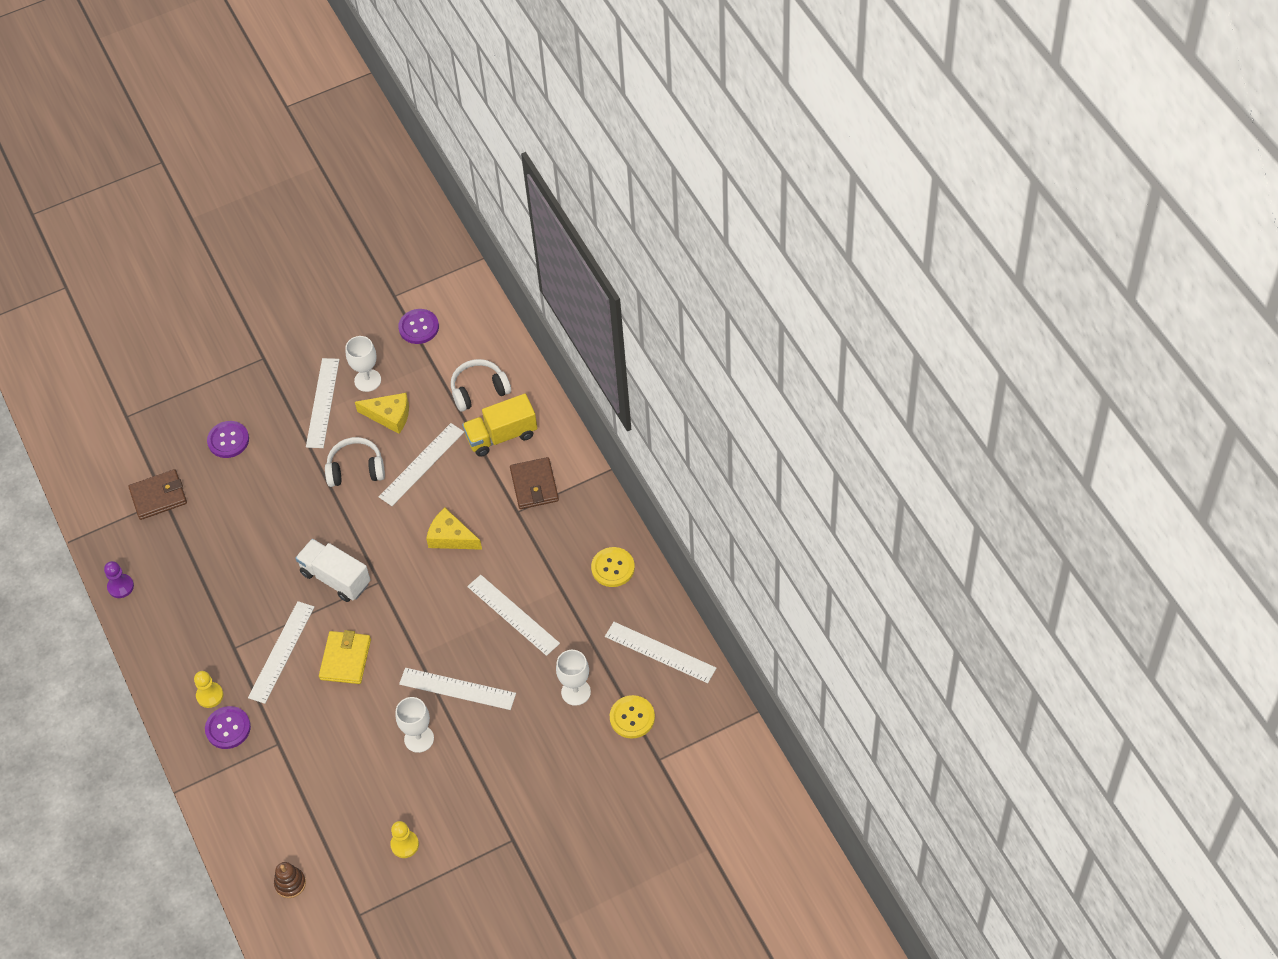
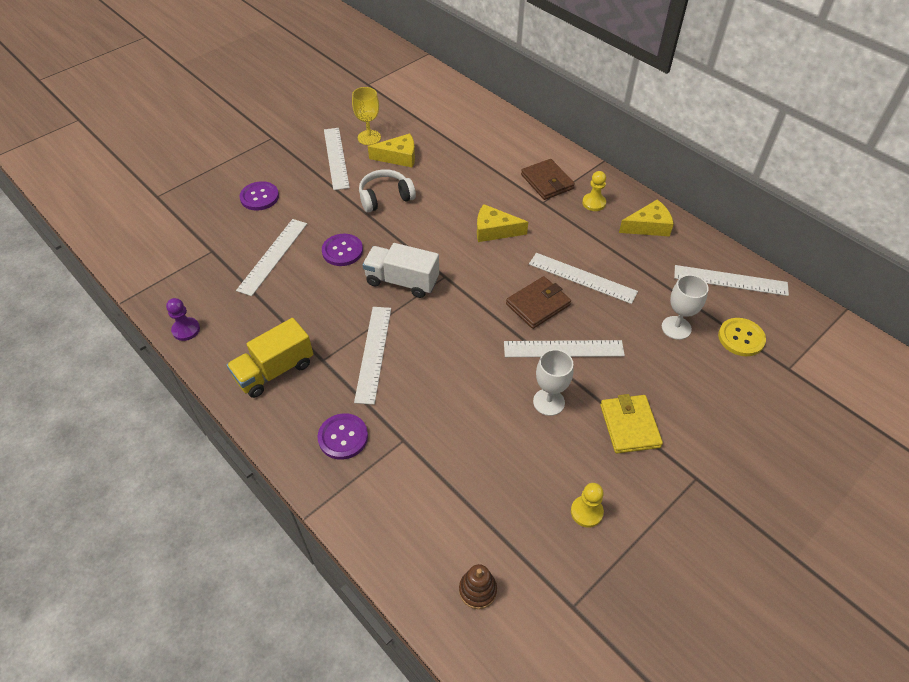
camera: 20 degrees left, 5 degrees down
brown wallet [128,469,187,520] -> brown wallet moved to [506,276,571,329]
yellow pawn [194,671,223,708] -> yellow pawn moved to [582,171,606,211]
yellow wallet [319,630,371,684] -> yellow wallet moved to [600,394,663,454]
white goblet [345,336,381,392] -> yellow goblet [352,87,381,145]
white ruler [379,423,464,506] -> white ruler moved to [236,219,307,296]
purple button [398,309,439,344] -> purple button moved to [322,234,363,266]
white headphones [451,359,511,412] -> none
yellow truck [462,394,537,457] -> yellow truck moved to [227,318,313,398]
yellow button [591,547,635,587] -> yellow cheese [619,199,674,236]

